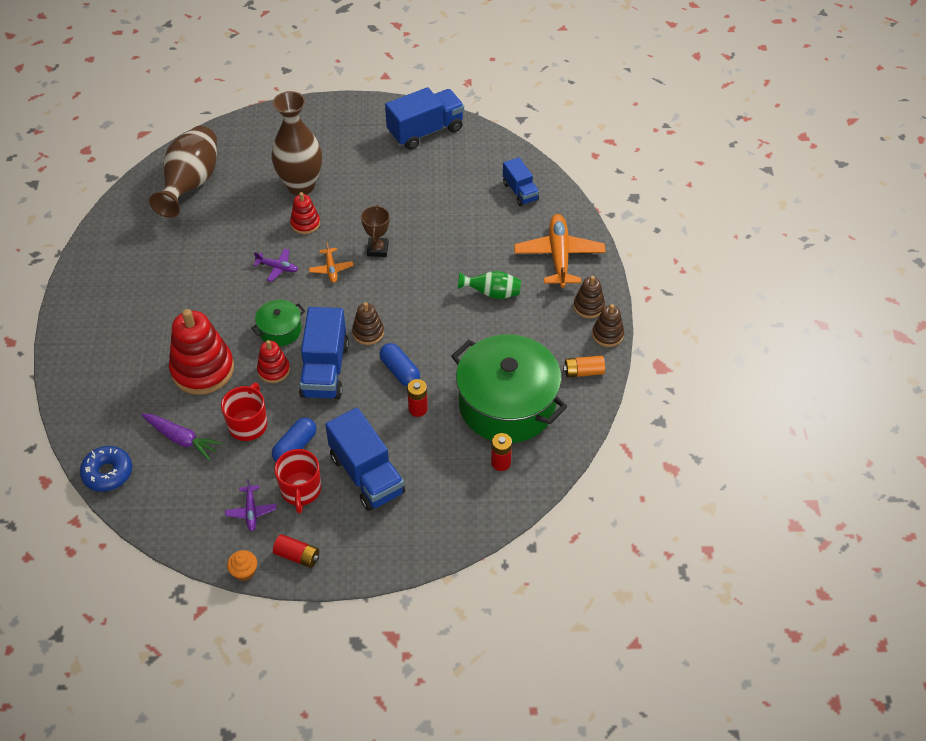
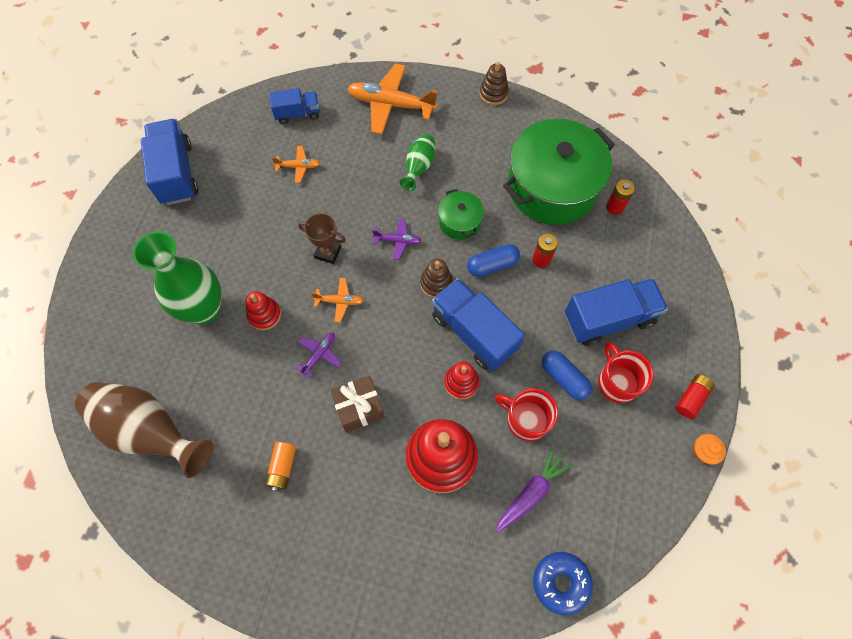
camera: 75 degrees left, 15 degrees up
purple plane [225,479,277,531] -> purple plane moved to [372,218,422,260]
green pot [251,300,305,346] -> green pot moved to [438,189,484,240]
brown vase [271,91,322,195] -> green vase [133,231,222,324]
red mug [274,449,321,514] -> red mug turned 120 degrees counterclockwise [598,342,654,403]
blue truck [299,307,349,399] -> blue truck turned 150 degrees counterclockwise [432,278,525,371]
orange battery [563,356,605,377] -> orange battery moved to [265,442,296,491]
brown stacking toy [574,276,605,318] -> none
none -> orange plane [272,146,320,183]
none -> brown gift [330,376,385,432]

